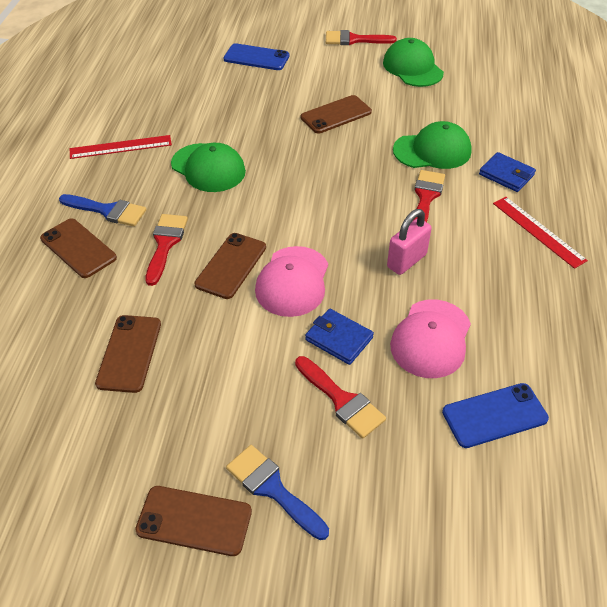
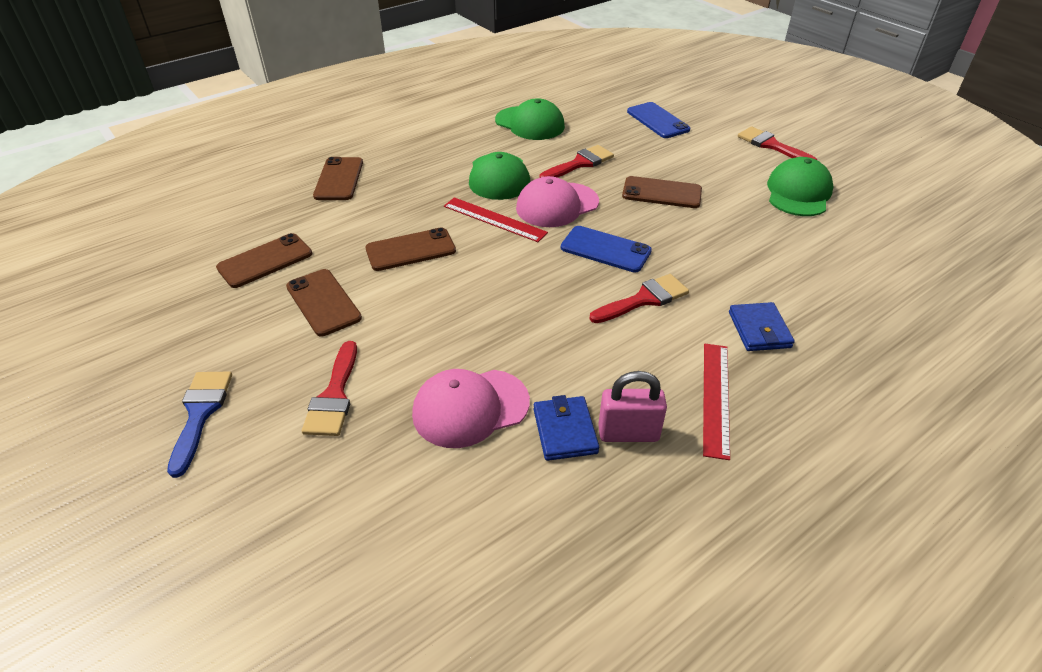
camera: 45 degrees right, 5 degrees down
blue brush [59,194,146,227] -> none
red ruler [70,135,172,159] -> red ruler moved to [444,197,548,242]
brown phone [135,486,252,556] -> brown phone moved to [286,269,362,336]
red brush [145,214,188,286] -> red brush moved to [540,145,614,178]
pink cap [255,246,328,317] -> pink cap moved to [516,176,599,227]
blue wallet [305,309,374,365] -> blue wallet moved to [533,395,599,461]
pink padlock [387,209,432,275] -> pink padlock moved to [598,371,667,442]
green cap [393,121,472,169] -> green cap moved to [495,98,565,140]
blue phone [442,383,549,448] -> blue phone moved to [561,226,652,273]

